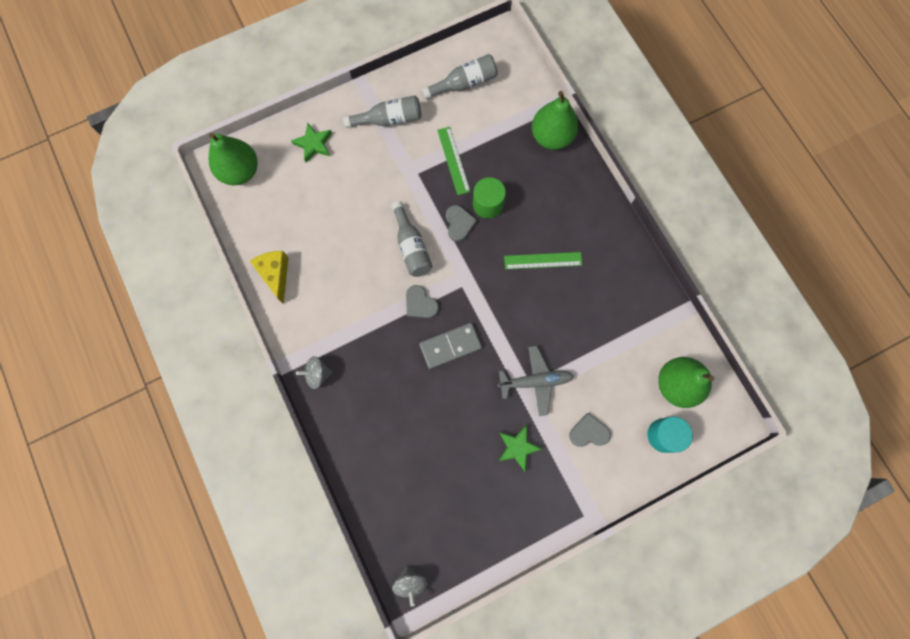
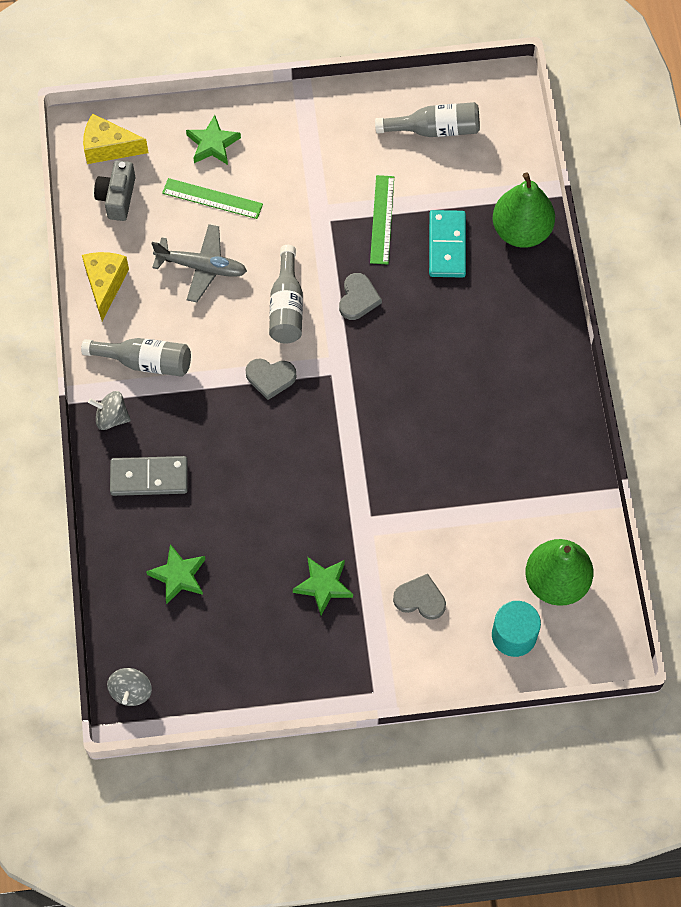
camera: 20 degrees right, 10 degrees down
green pear [209,133,258,185] -> yellow cheese [83,114,148,164]
grey bottle [343,95,422,128] -> grey bottle moved to [81,338,191,377]
grey heart [406,285,439,318] -> grey heart turned 60 degrees counterclockwise [245,358,296,400]
grey domino [419,323,482,369] -> grey domino moved to [110,456,188,496]
green cylinder [473,177,506,219] -> none
grey plane [498,346,574,416] -> grey plane moved to [152,224,247,302]
green ruler [504,252,582,269] -> green ruler moved to [162,178,263,219]
none -> grey camera [94,160,136,221]
none -> green star [146,544,206,604]
none -> turquoise domino [429,210,466,278]

